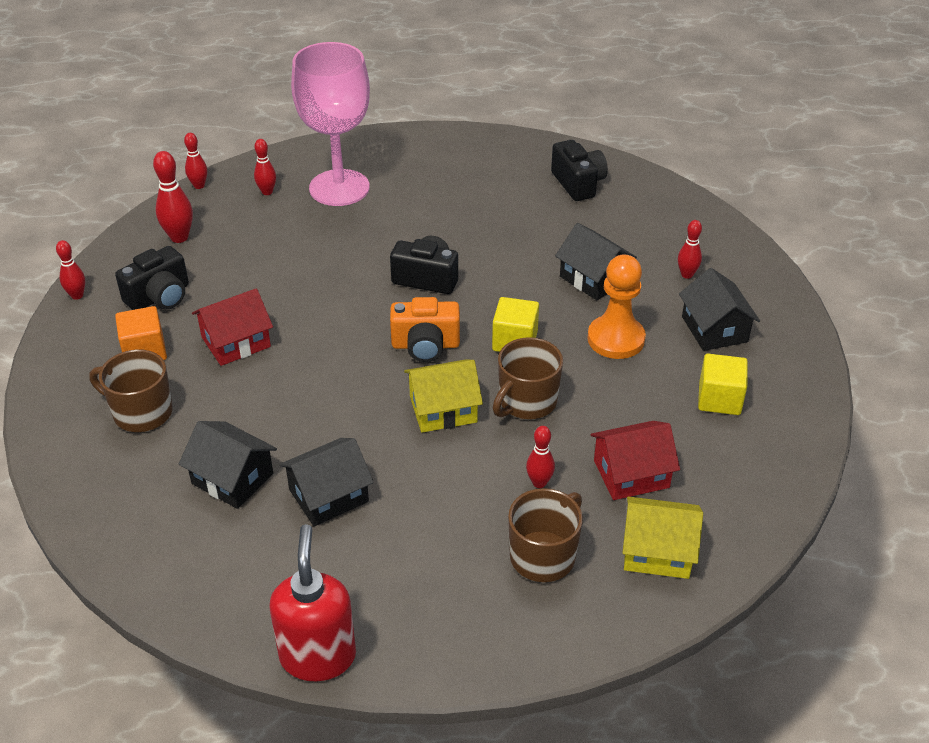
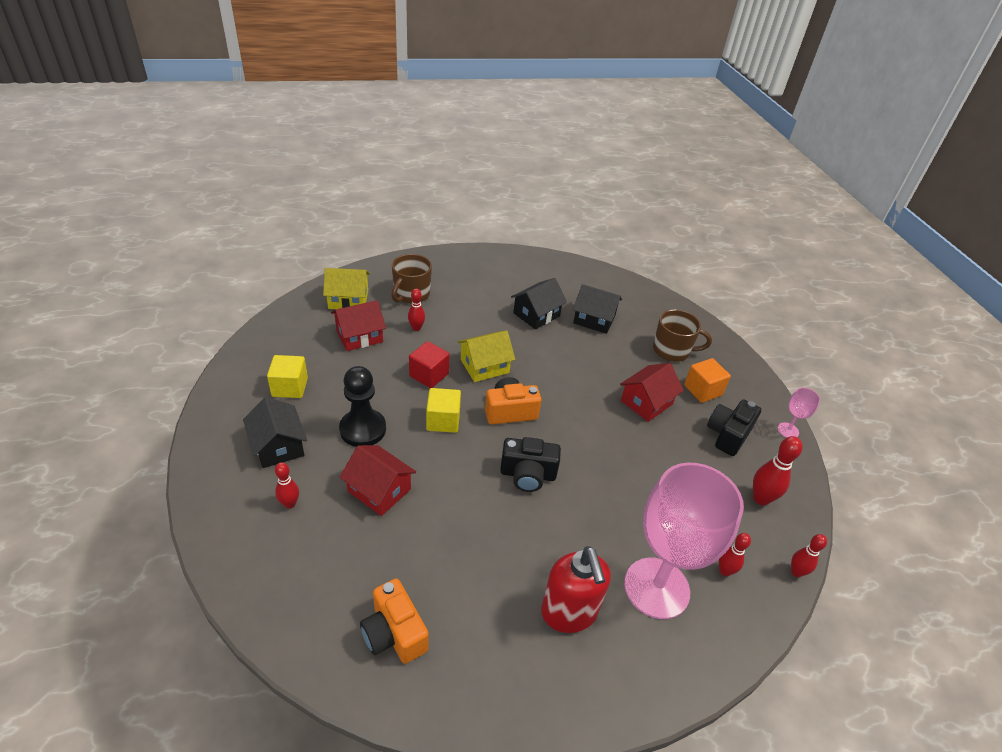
camera: 165 degrees right, 0 degrees up
red bowling pin [56,240,85,300] -> pink goblet [777,387,820,438]
red soap dispenser [269,524,356,681] -> red soap dispenser moved to [541,546,611,633]
brown mug [493,337,563,419] -> red cube [409,341,450,388]
black camera [551,140,608,201] -> orange camera [360,578,429,664]
black house [555,223,637,300] -> red house [340,445,416,516]
orange pawn [587,255,646,359] -> black pawn [339,366,386,447]

